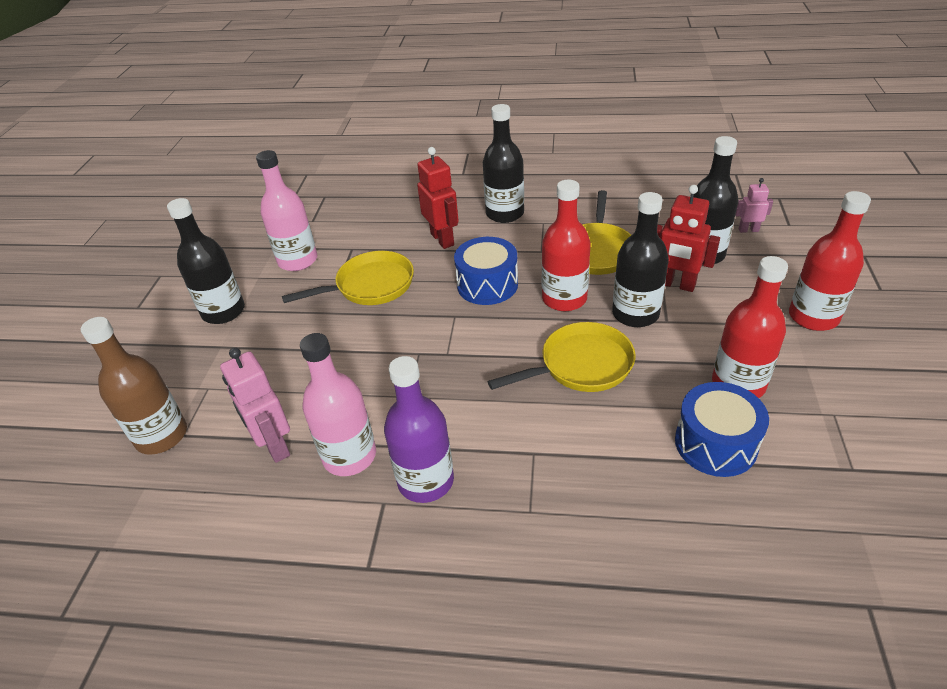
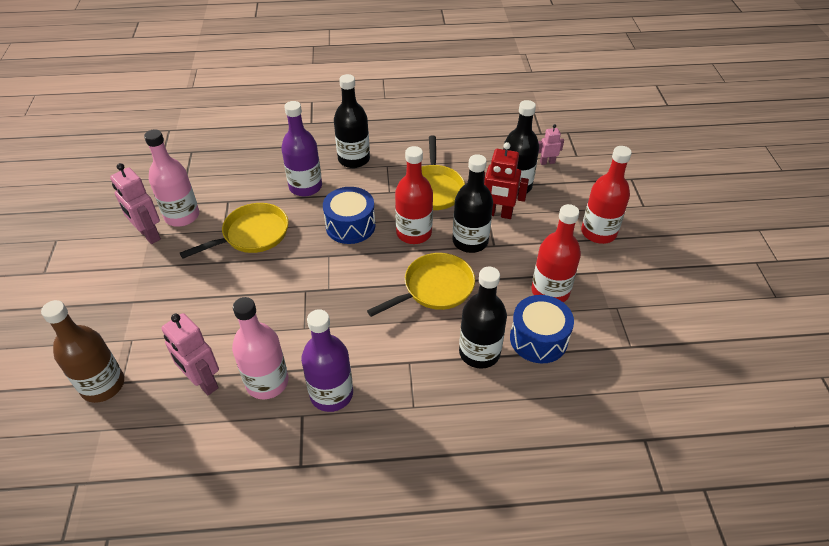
camera: 15 degrees left, 5 degrees up
black bottle [167,198,245,324] -> black bottle moved to [459,267,507,369]
red robot [417,147,459,249] -> purple bottle [281,101,322,196]
none -> pink robot [110,163,161,244]

